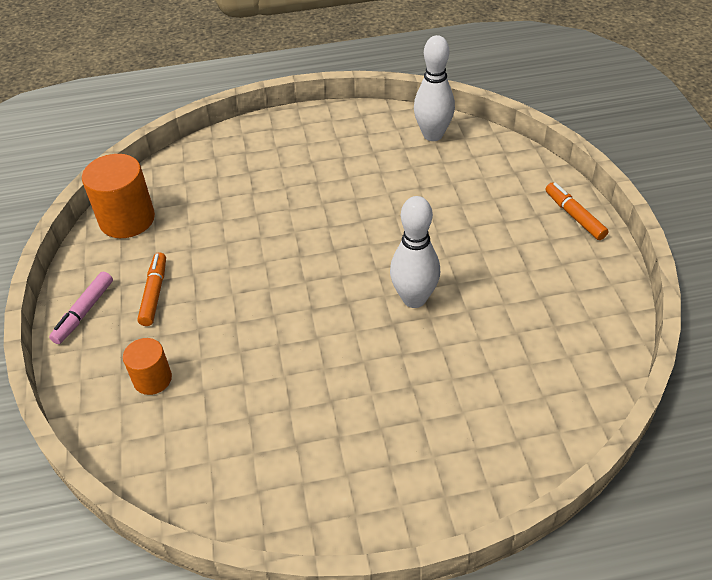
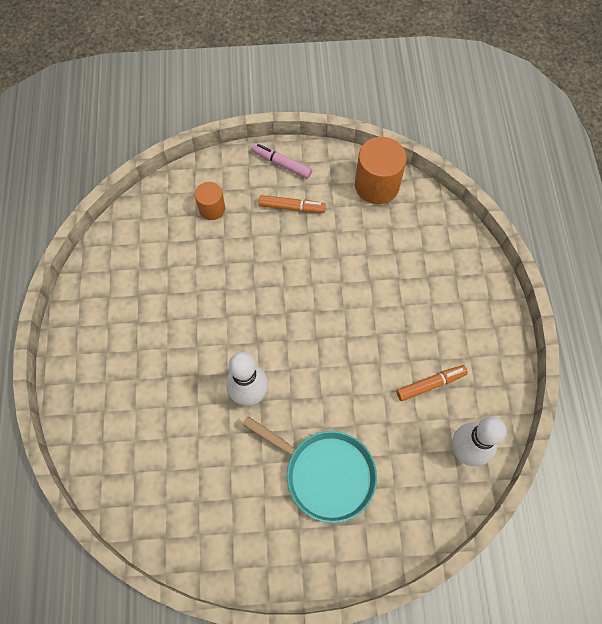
camera: 95 degrees right, 20 degrees up
orange marker [545,183,608,240] -> orange marker moved to [396,365,468,401]
none -> turquoise pan [242,416,377,523]

